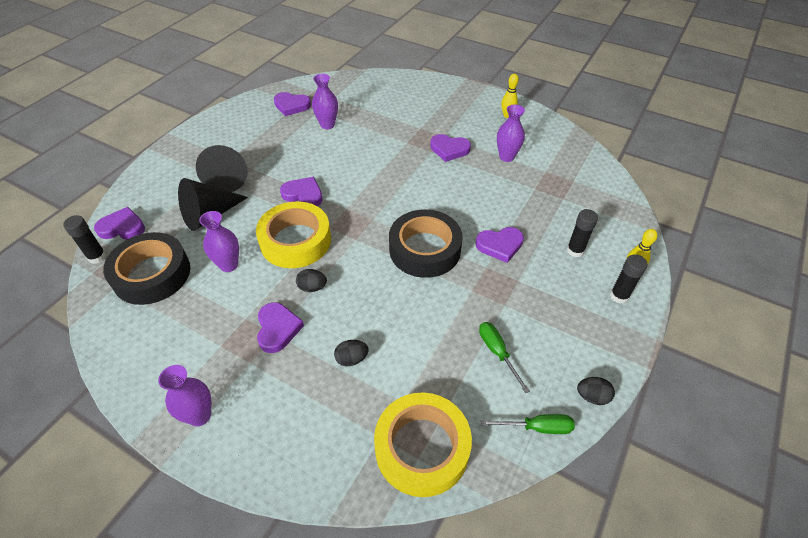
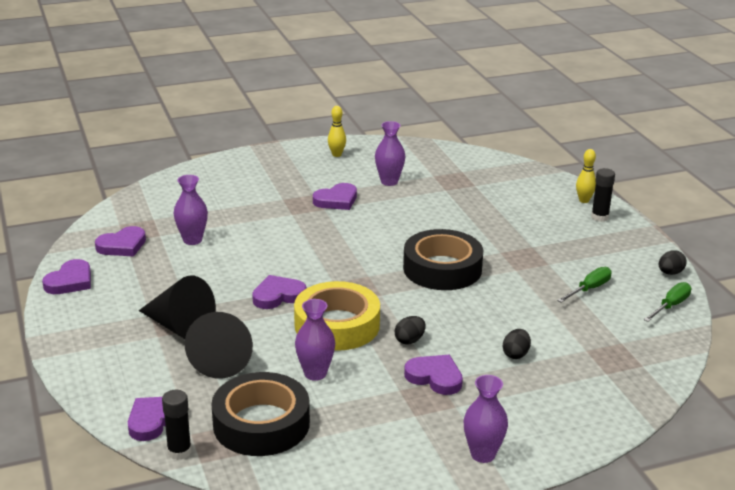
camera: 50 degrees left, 20 degrees down
yellow tape [374,392,472,497] -> none
purple heart [476,227,524,263] -> purple heart moved to [42,259,91,294]
green screwdriver [479,322,530,393] -> green screwdriver turned 120 degrees clockwise [557,267,612,302]
black glue stick [567,209,598,257] -> none

